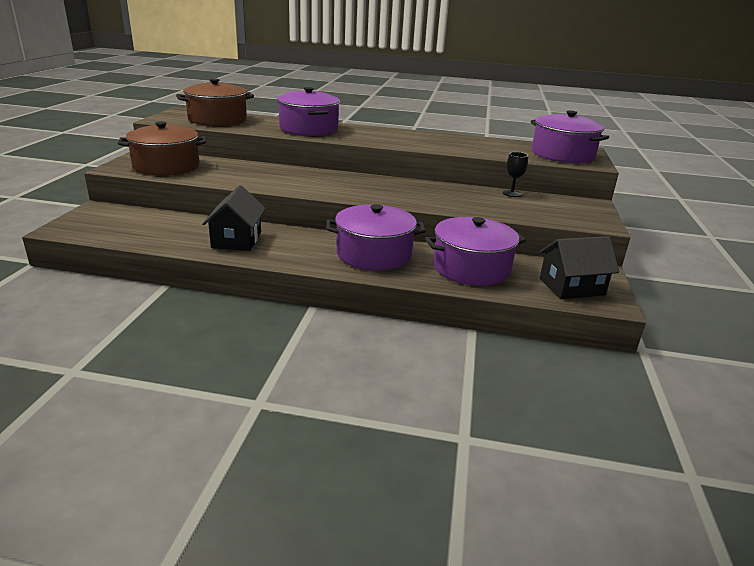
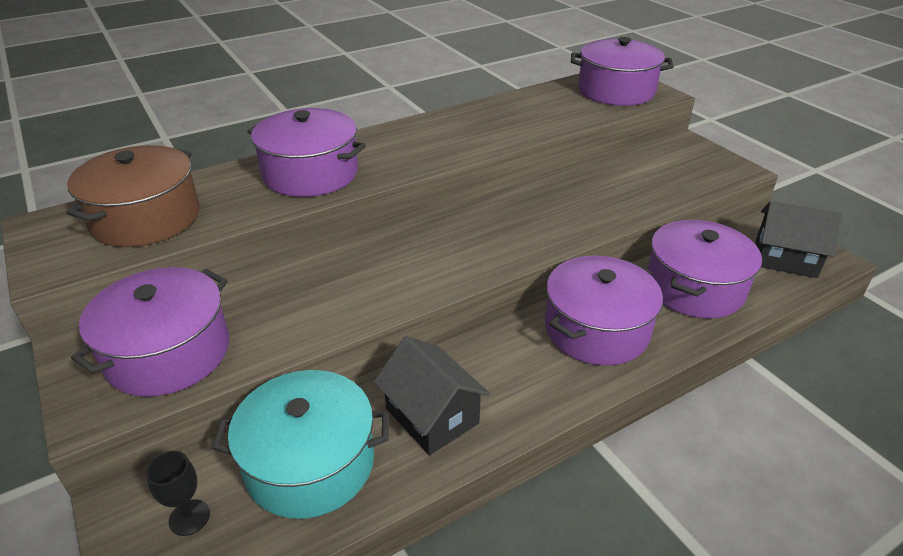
camera: 40 degrees left, 10 degrees up
brown pot [118,121,206,175] -> purple pot [71,267,229,397]
black goblet [503,152,528,197] -> black goblet moved to [145,451,210,536]
black house [539,236,619,299] -> black house turned 75 degrees clockwise [756,201,842,278]
none -> turquoise pot [212,370,389,519]

